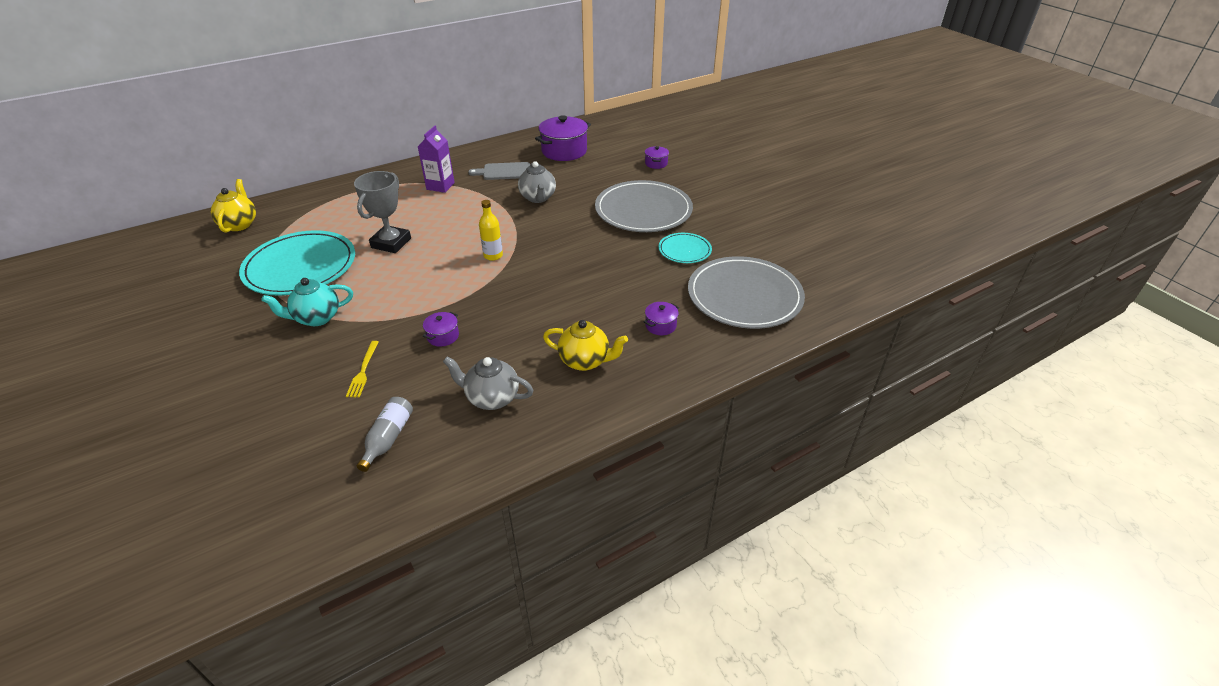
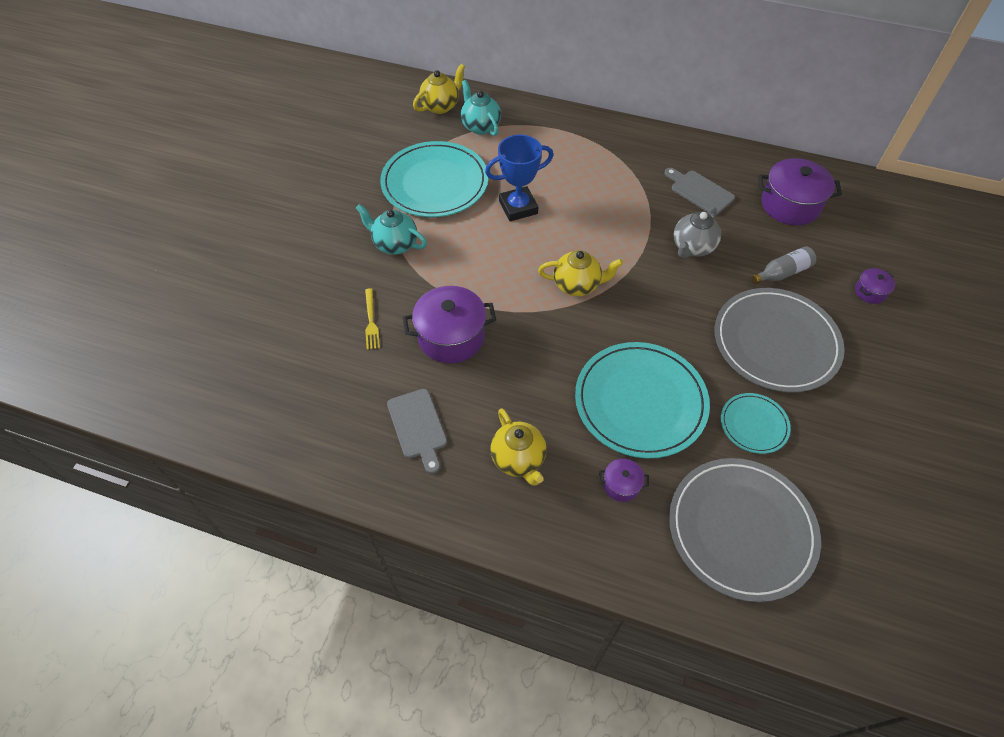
camera: 50 degrees right, 15 degrees up
yellow fork [346,341,379,397] -> yellow fork turned 60 degrees counterclockwise [365,288,380,350]
grey trophy [354,171,411,253] -> blue trophy [485,135,553,221]
grey bottle [357,397,413,472] -> grey bottle moved to [751,246,816,284]
purple carton [418,125,455,193] -> none
purple pot [423,312,459,347] -> purple pot [403,286,496,363], size x2.06
grey teapot [443,356,534,410] -> grey cutting board [387,389,447,474]
yellow bottle [479,200,503,261] -> yellow teapot [538,250,623,296]
none -> turquoise teapot [461,80,501,136]
none -> turquoise plate [575,342,710,459]

